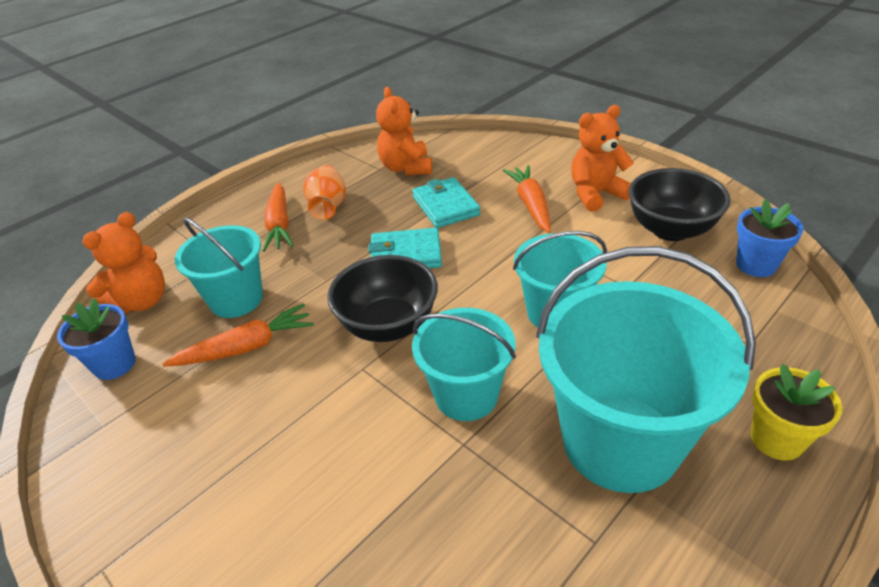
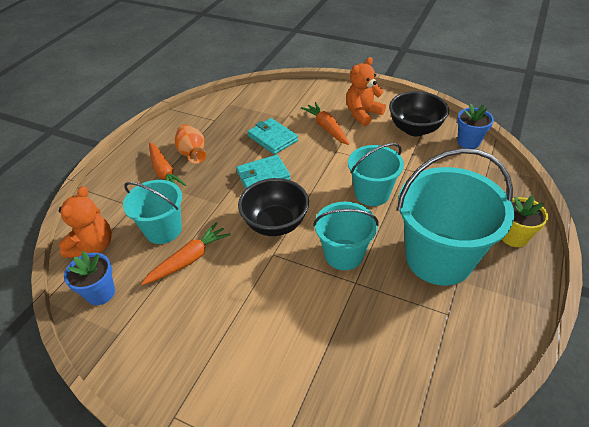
camera: 20 degrees left, 5 degrees up
orange teddy bear [376,87,432,175] -> none

